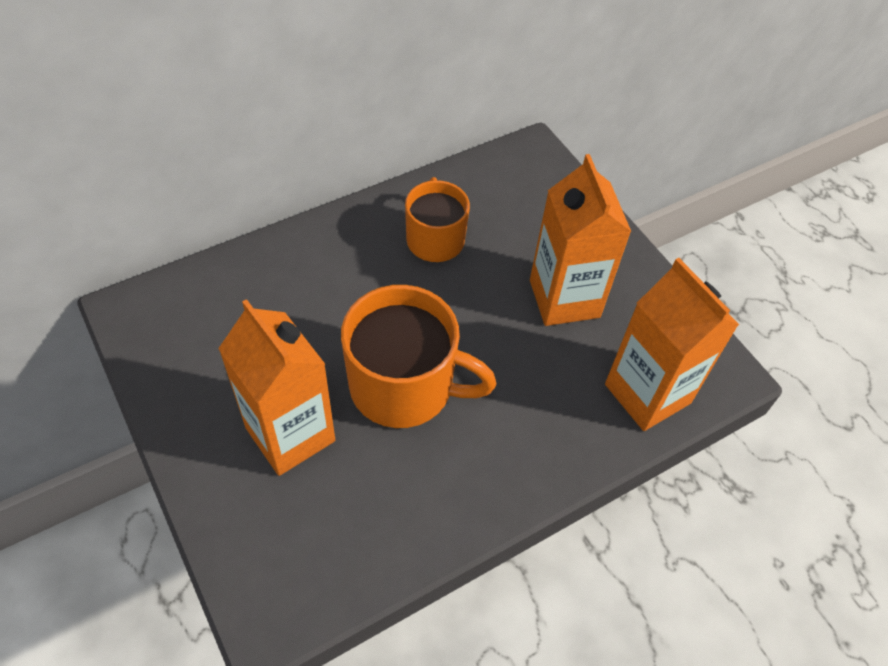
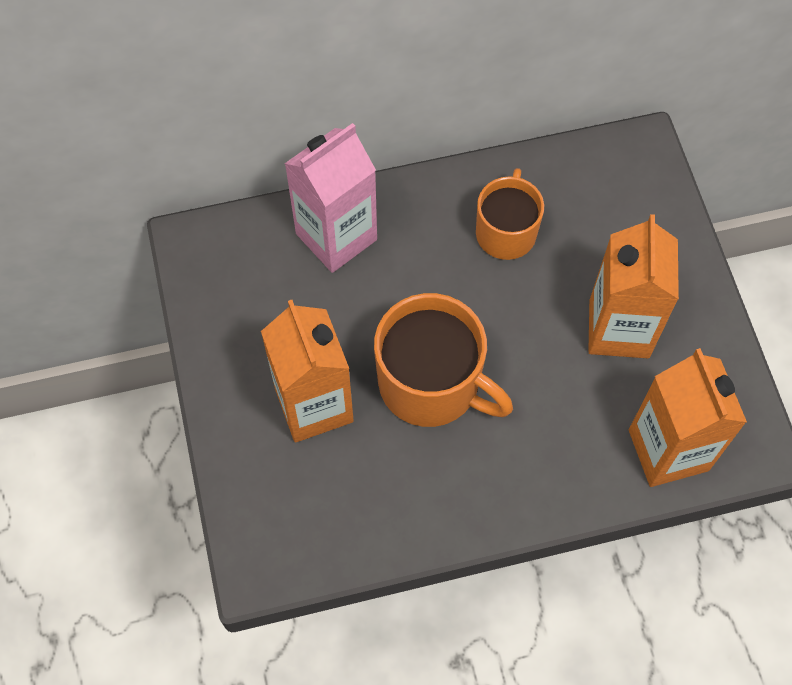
camera: 20 degrees right, 10 degrees up
none -> pink carton [284,123,377,273]

